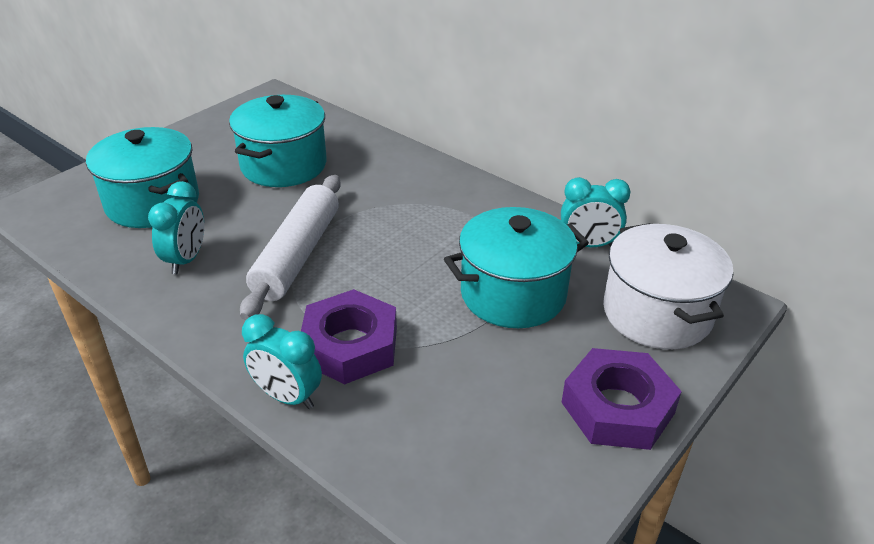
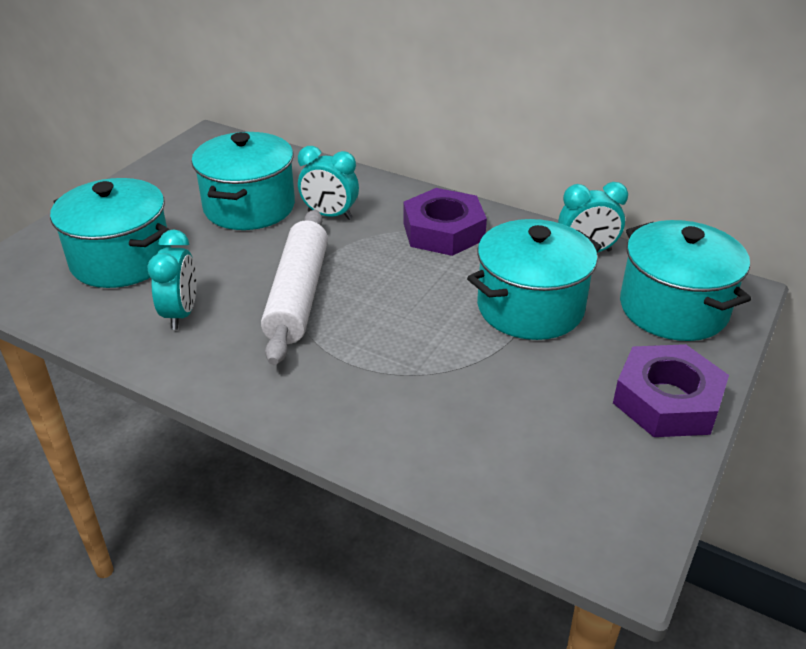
camera: 10 degrees left, 0 degrees up
turquoise clock [242,314,322,409] -> turquoise clock moved to [298,146,359,220]
purple nut [301,289,397,384] -> purple nut moved to [403,188,487,256]
white pot [603,223,733,349] -> turquoise pot [620,220,751,341]

